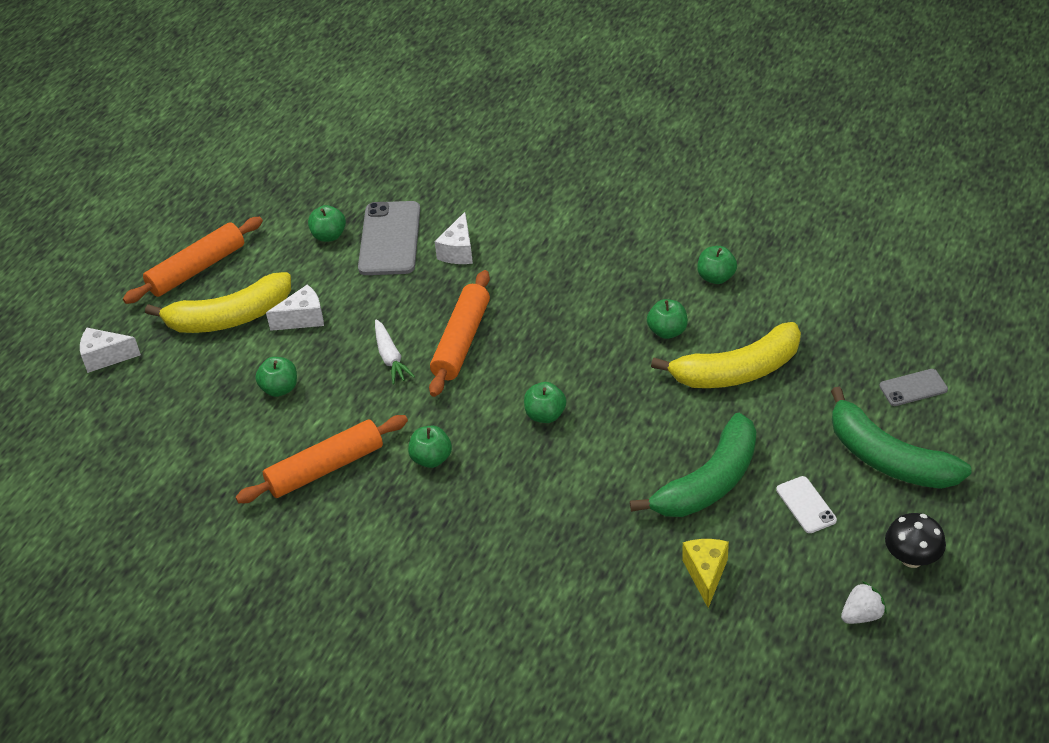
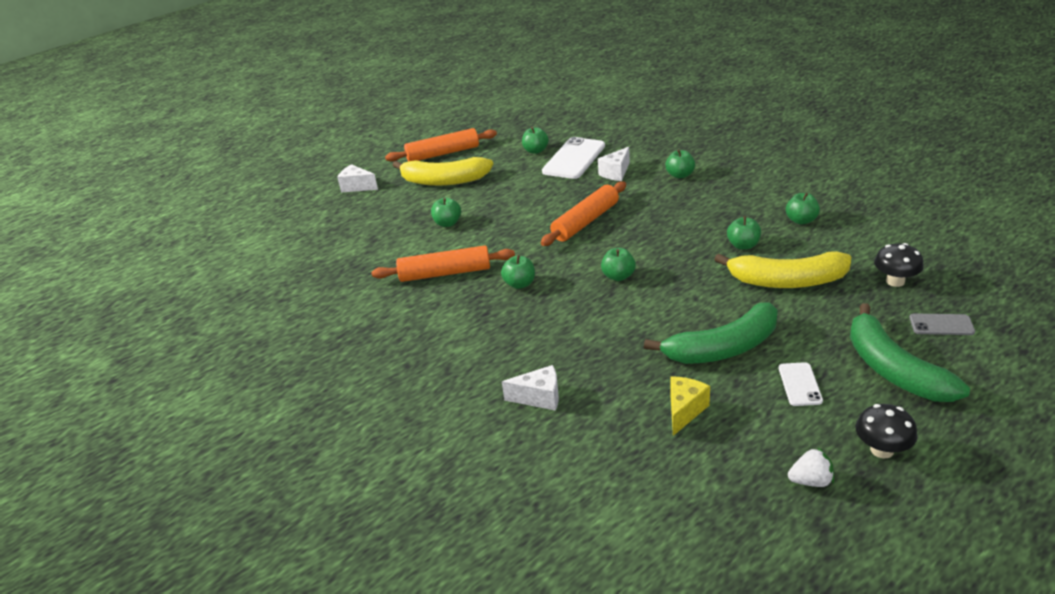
camera: 25 degrees right, 10 degrees down
white cheese [266,284,324,331] -> white cheese moved to [502,365,559,411]
grey phone [358,201,420,275] -> white phone [542,137,605,179]
white carrot [375,319,415,384] -> none
none -> green apple [666,150,695,179]
none -> black mushroom [874,243,924,287]

